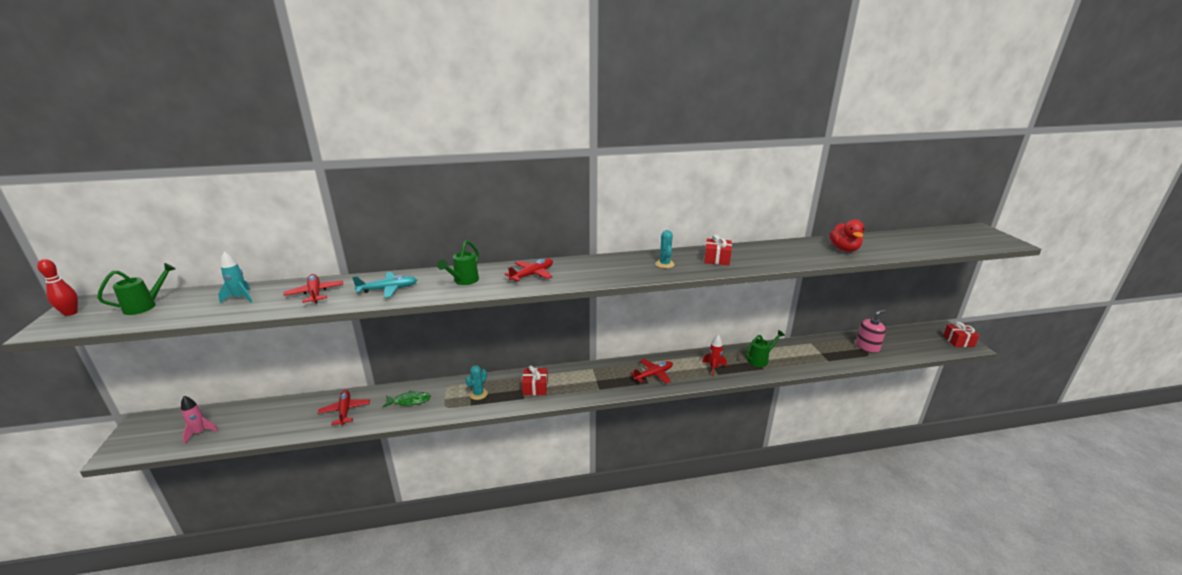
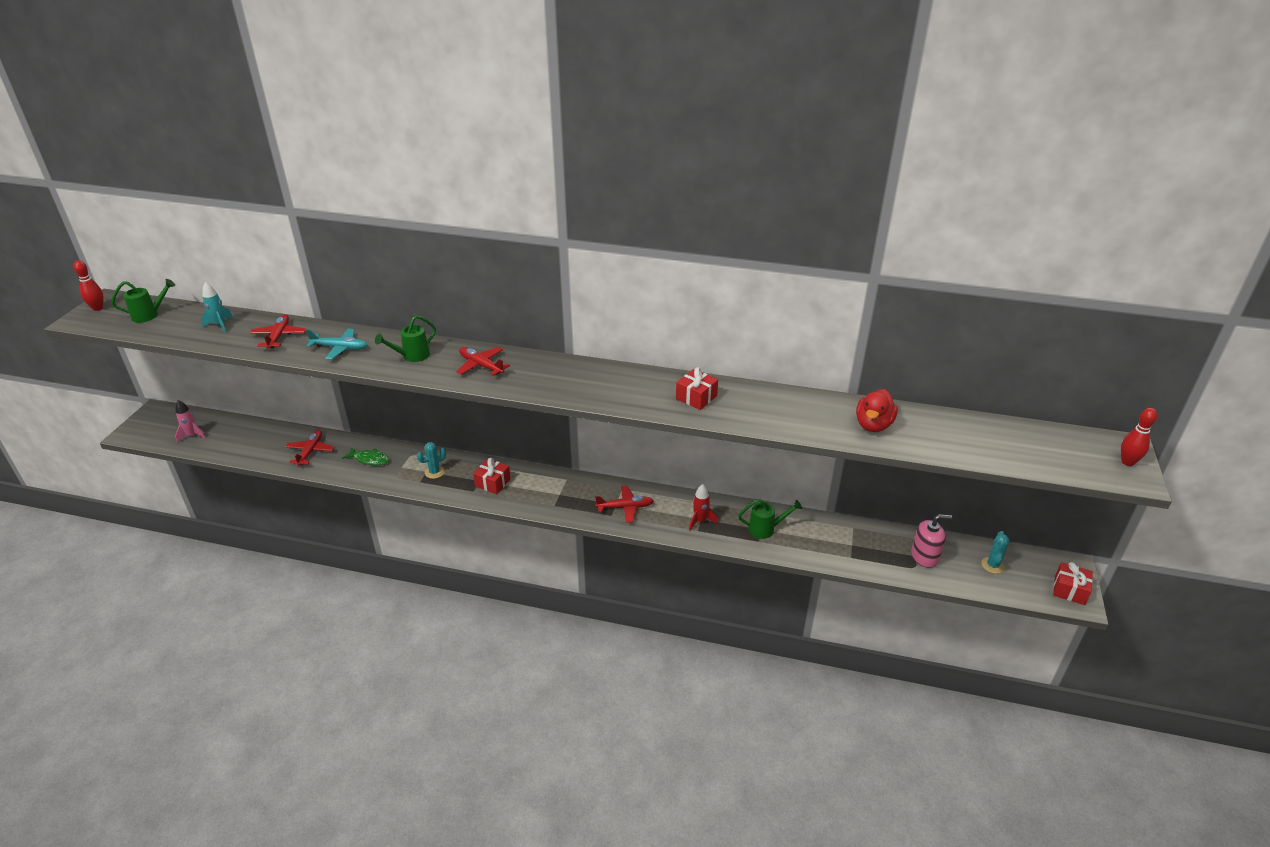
camera: 25 degrees right, 10 degrees up
red plane [505,259,553,282] -> red plane turned 120 degrees counterclockwise [456,347,510,376]
turquoise cactus [655,230,675,268] -> turquoise cactus moved to [981,531,1009,574]
none -> red bowling pin [1121,408,1157,466]

